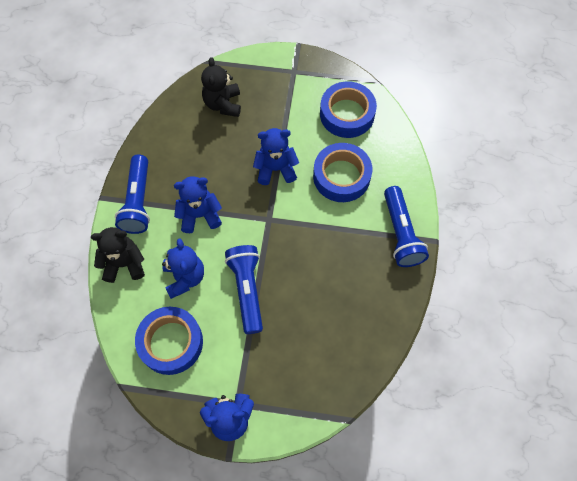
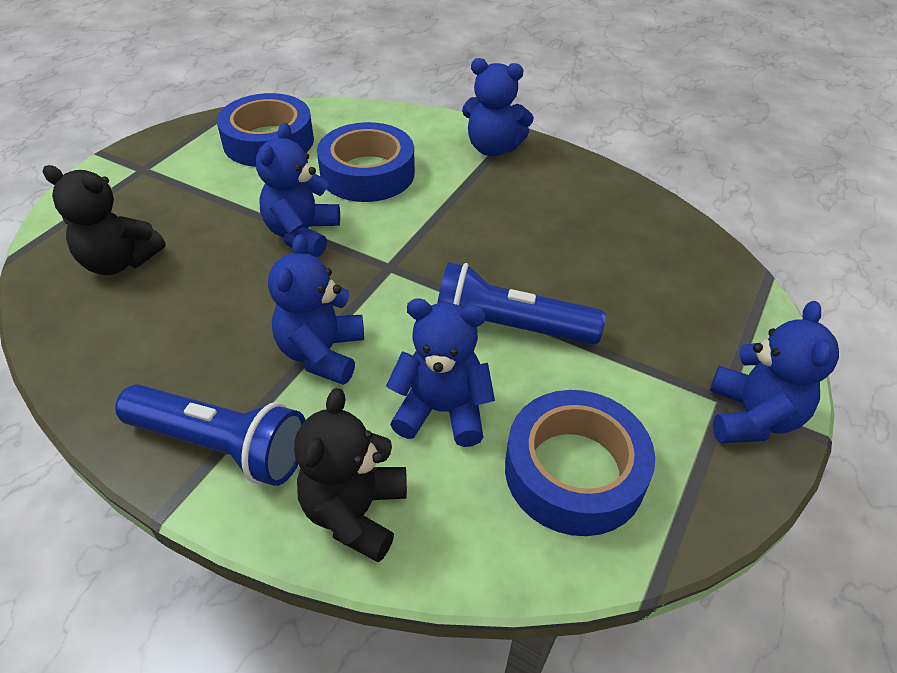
camera: 70 degrees left, 20 degrees down
blue flashlight [384,186,429,267] -> blue teddy bear [462,58,534,156]

